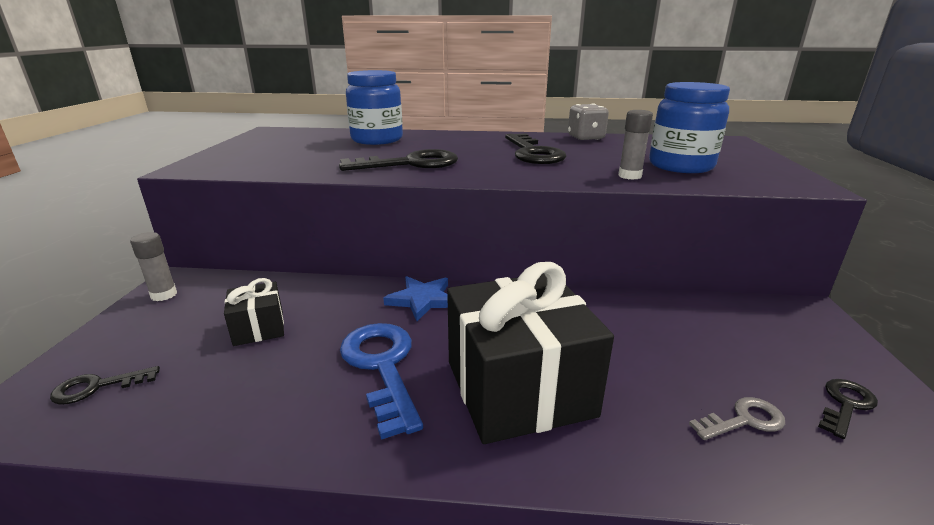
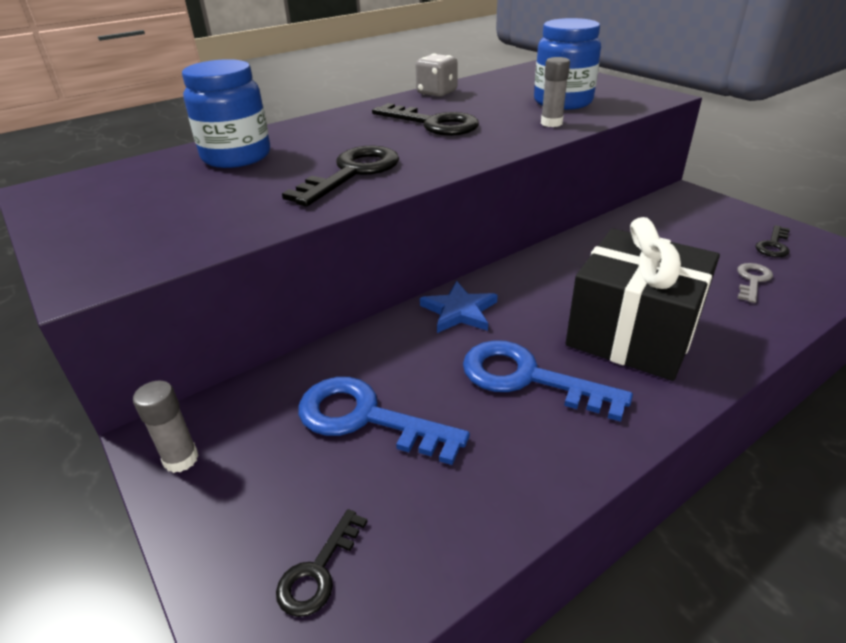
camera: 40 degrees left, 10 degrees up
black gift [224,278,284,346] -> blue key [298,377,470,465]
black key [818,379,878,439] -> black key turned 150 degrees counterclockwise [755,225,790,257]

